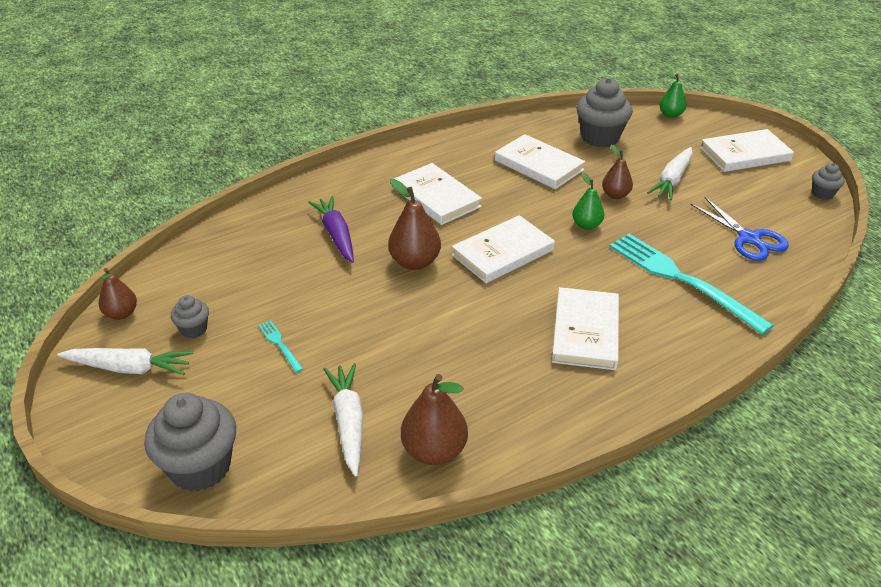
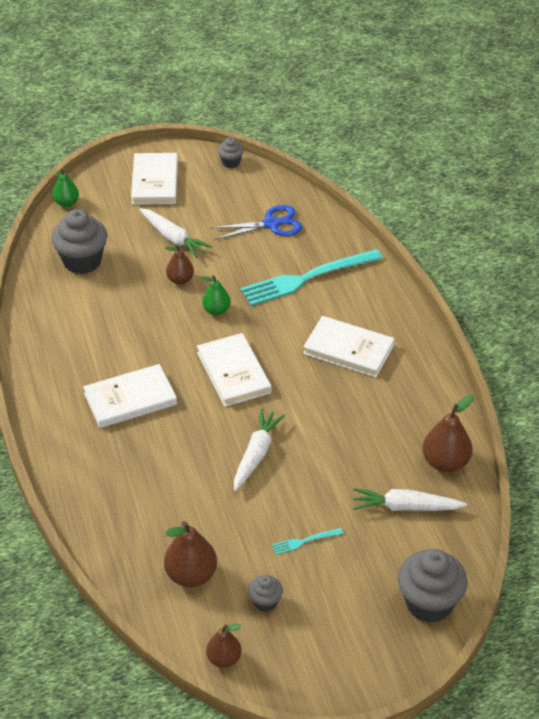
camera: 75 degrees left, 5 degrees up
white carrot [57,348,193,375] -> white carrot moved to [234,408,285,491]
purple carrot [308,196,354,263] -> none
brown pear [388,179,441,270] -> brown pear moved to [164,521,217,587]
white book [495,134,585,189] -> none

